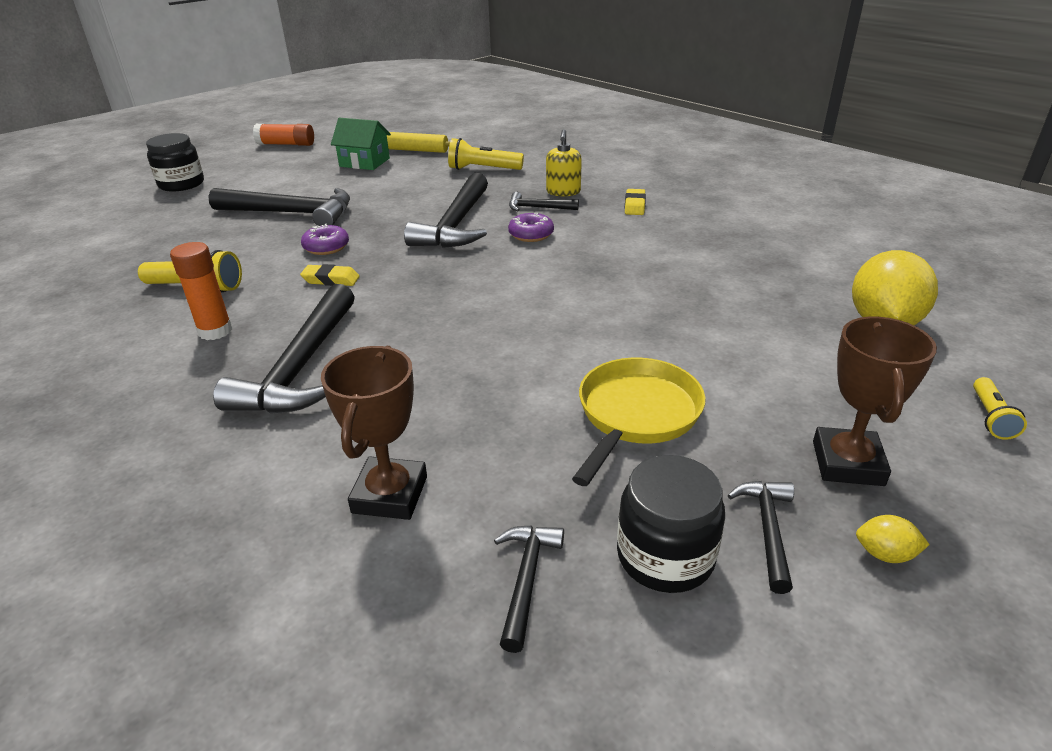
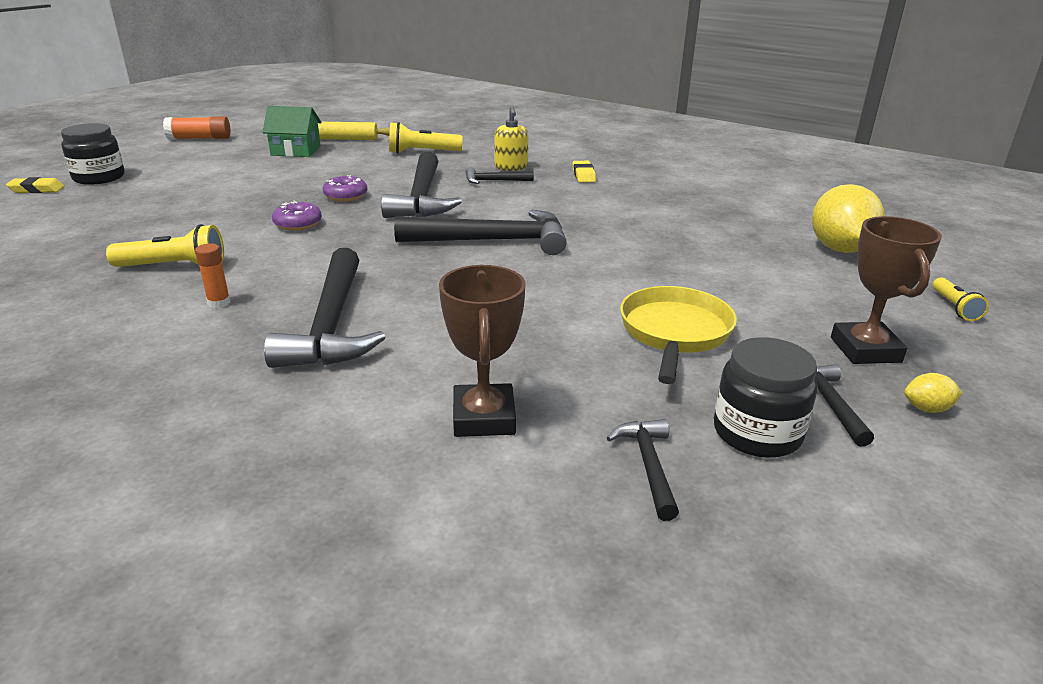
camera: 15 degrees left, 5 degrees down
orange glue stick [170,242,233,340] -> orange glue stick [195,243,231,308], size x0.63
black hammer [208,188,350,226] -> black hammer moved to [394,210,567,255]
yellow eraser [300,264,360,286] -> yellow eraser moved to [6,177,64,193]
purple donut [508,213,554,242] -> purple donut moved to [322,175,367,202]

